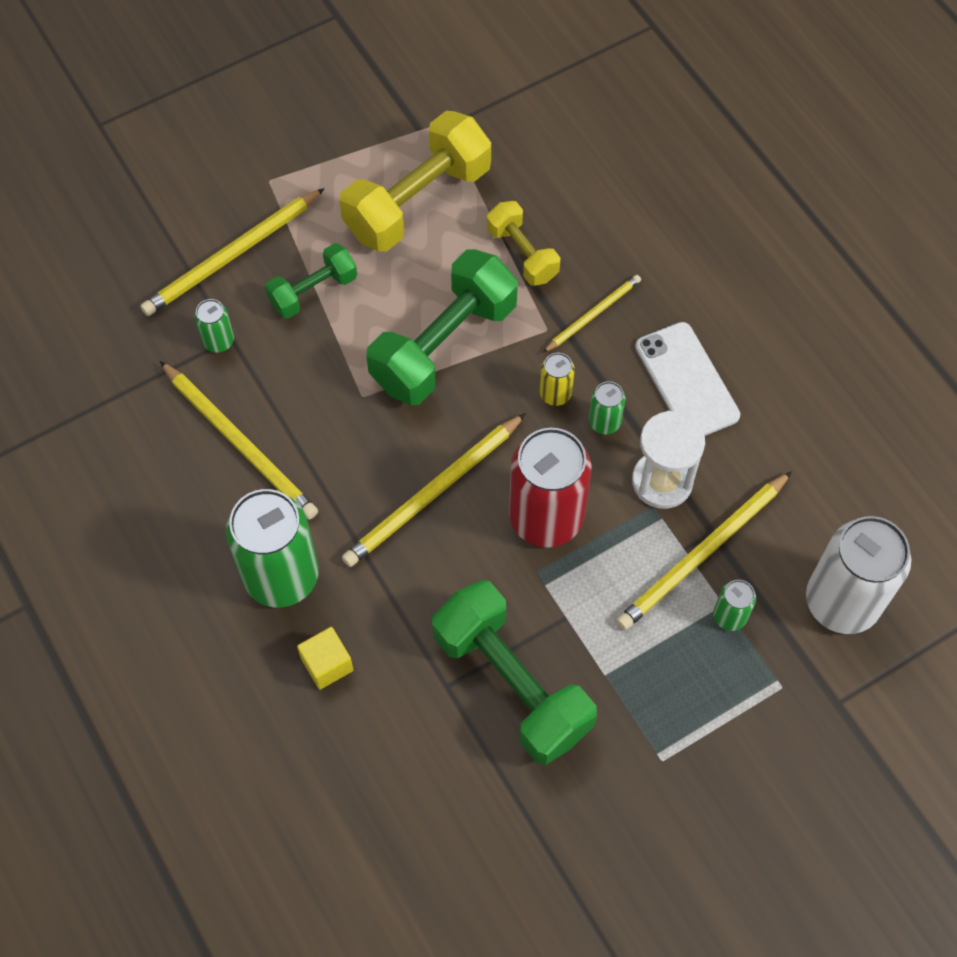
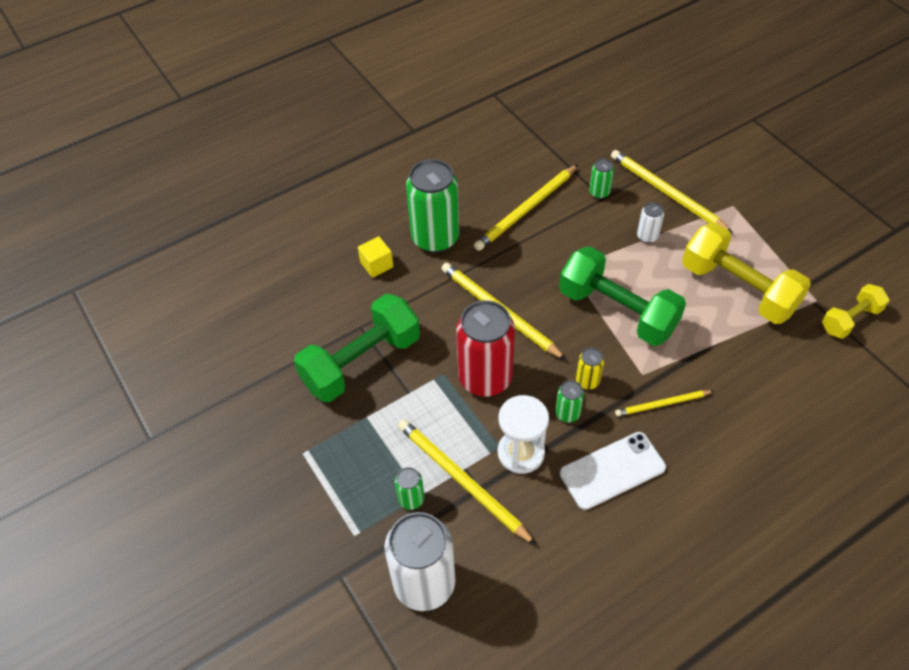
camera: 90 degrees right, 10 degrees down
green dumbbell [265,243,357,319] -> white can [637,202,664,243]
yellow dumbbell [487,201,560,286] -> yellow dumbbell moved to [822,284,890,339]
yellow pencil [543,275,641,353] -> yellow pencil turned 120 degrees clockwise [615,390,714,416]

